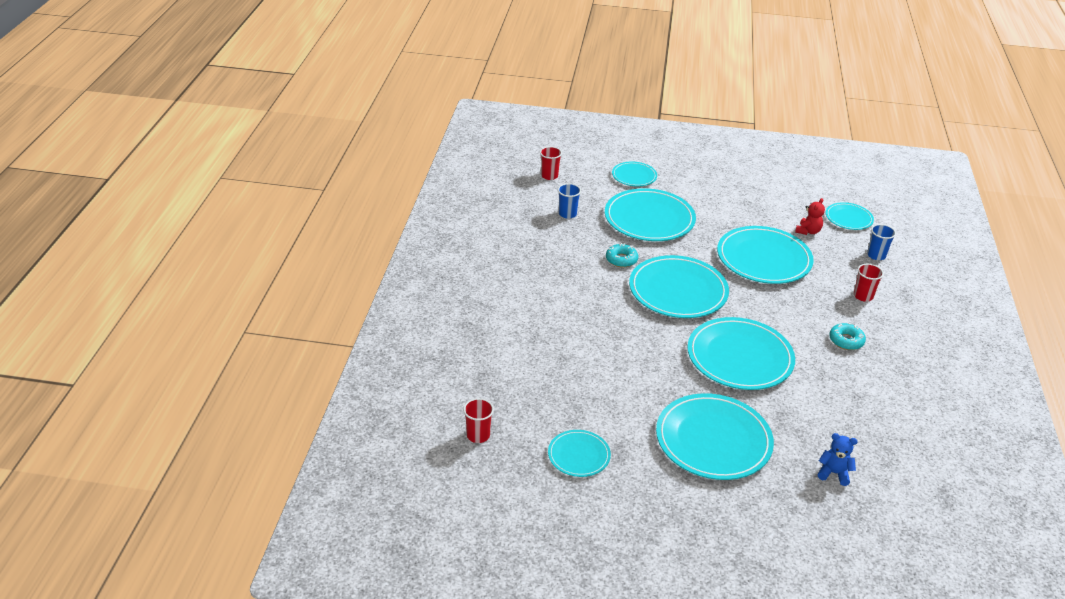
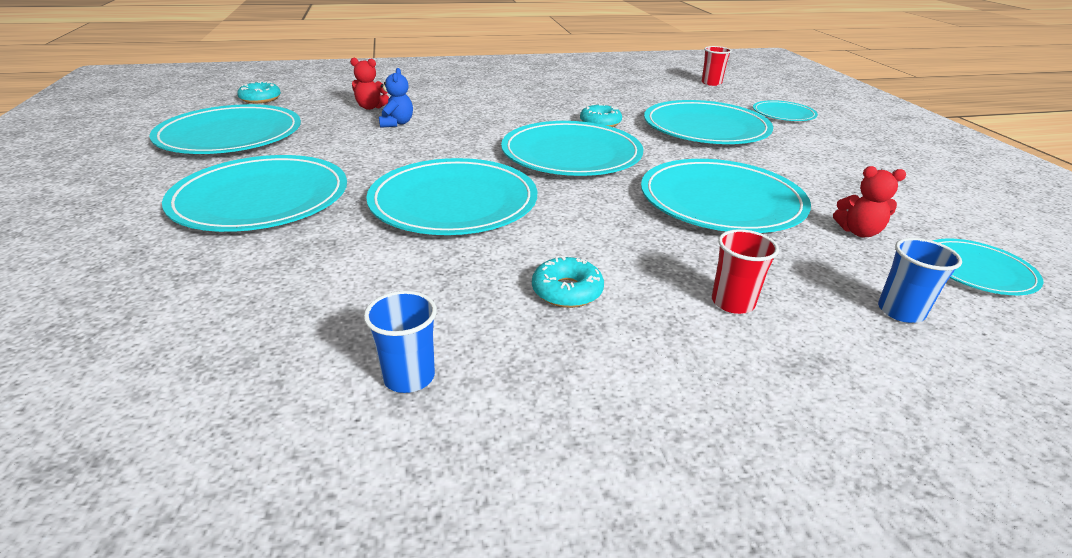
camera: 70 degrees right, 5 degrees down
red cup [463,398,494,443] -> turquoise donut [237,81,281,103]
turquoise plate [548,430,611,477] -> turquoise plate [149,104,301,154], size x1.90
blue cup [558,183,581,219] -> blue cup moved to [364,291,437,393]
blue teddy bear [818,433,858,486] -> blue teddy bear moved to [379,68,413,128]
none -> red teddy bear [350,58,389,110]

